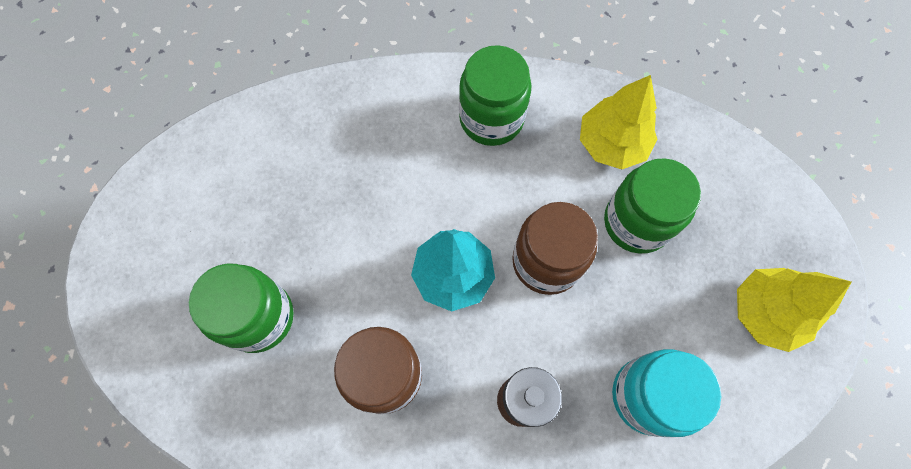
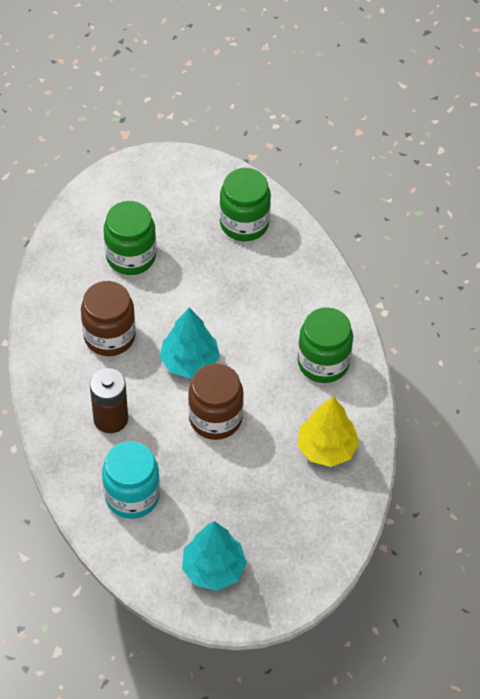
camera: 75 degrees right, 15 degrees down
green jar [604,158,701,254] -> green jar moved to [219,168,271,241]
yellow tree [737,268,851,352] -> turquoise tree [182,521,247,591]

